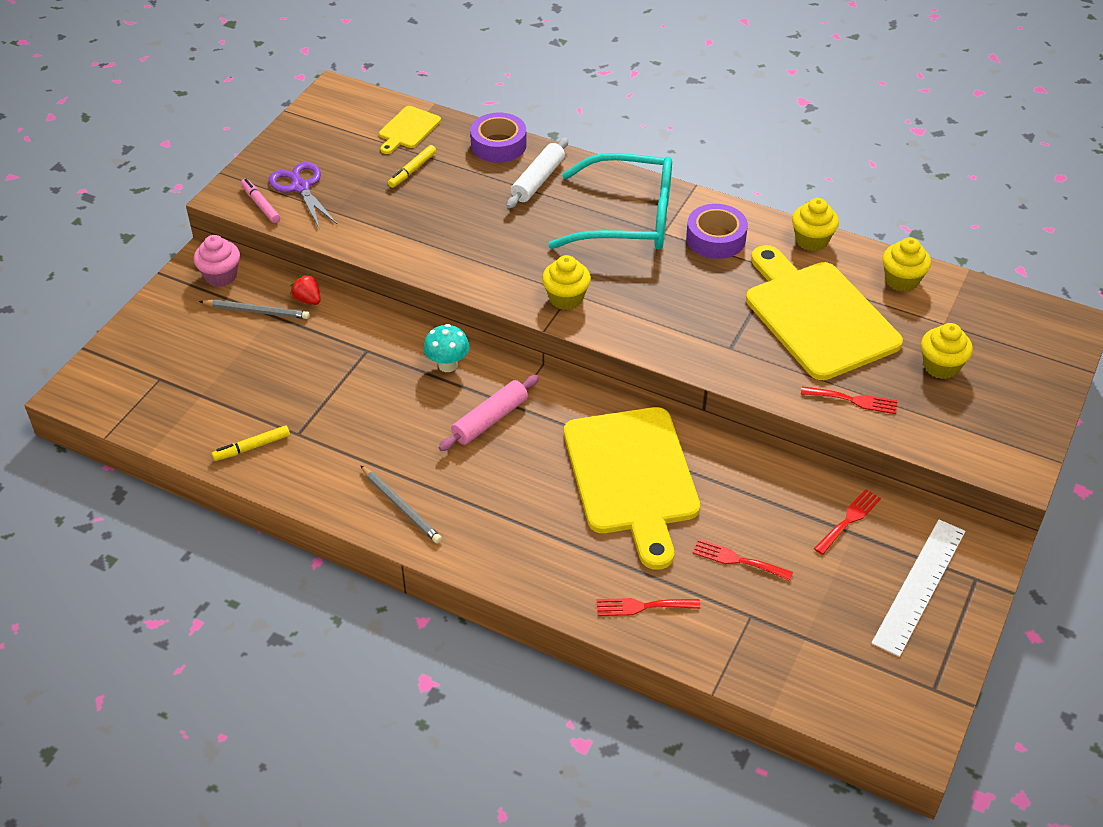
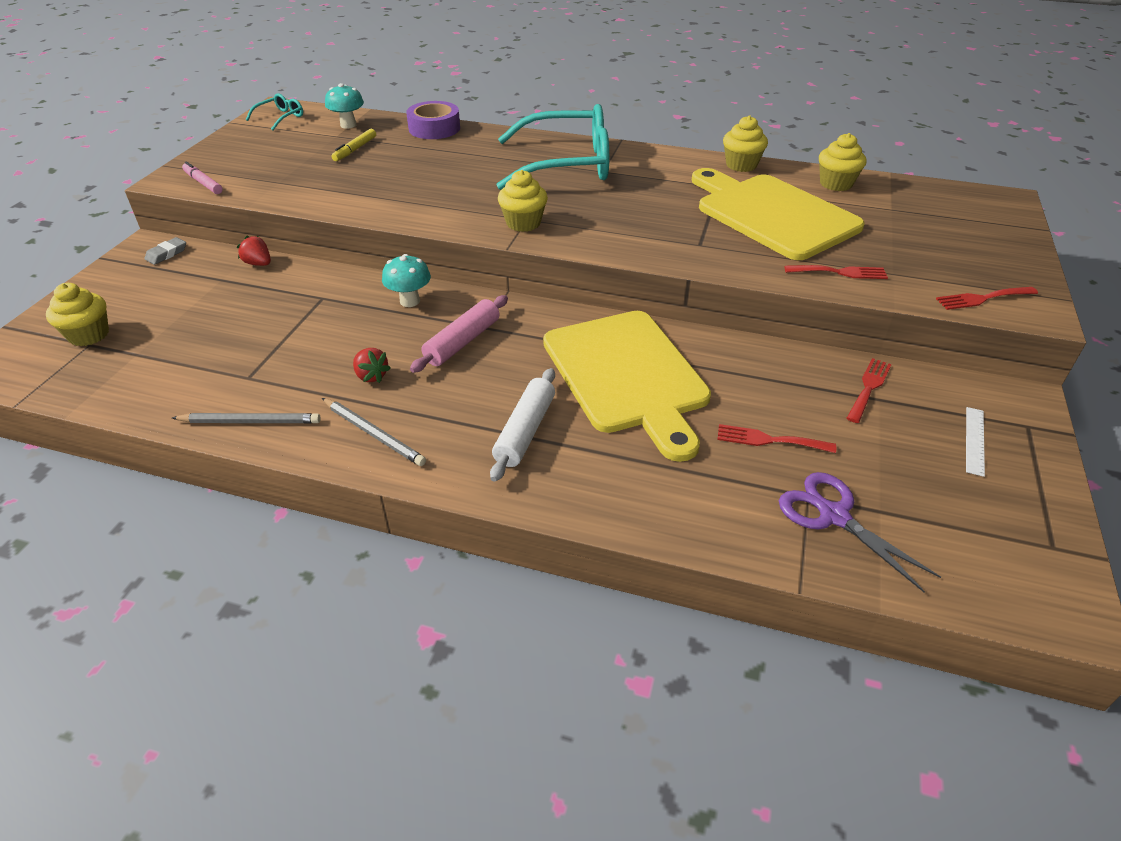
camera: 10 degrees left, 5 degrees down
pink cupcake [194,235,240,287] -> grey eraser [145,237,186,265]
grey pencil [199,300,309,319] -> grey pencil moved to [172,413,321,423]
yellow marker [212,425,290,461] -> none
purple scissors [269,162,337,228] -> purple scissors moved to [779,472,941,592]
yellow cutting board [379,106,441,154] -> turquoise mushroom [325,83,364,129]
white rolling pin [507,138,568,209] -> white rolling pin moved to [490,368,555,482]
red fork [597,598,700,616] -> red fork moved to [936,287,1038,310]
purple tape [686,204,748,259] -> none
white ruler [871,520,965,657] -> white ruler [966,407,985,477], size x0.50
yellow cupcake [921,323,973,379] -> yellow cupcake moved to [46,283,109,346]
none -> turquoise glasses [246,93,303,130]
none -> red strawberry [353,348,391,383]

